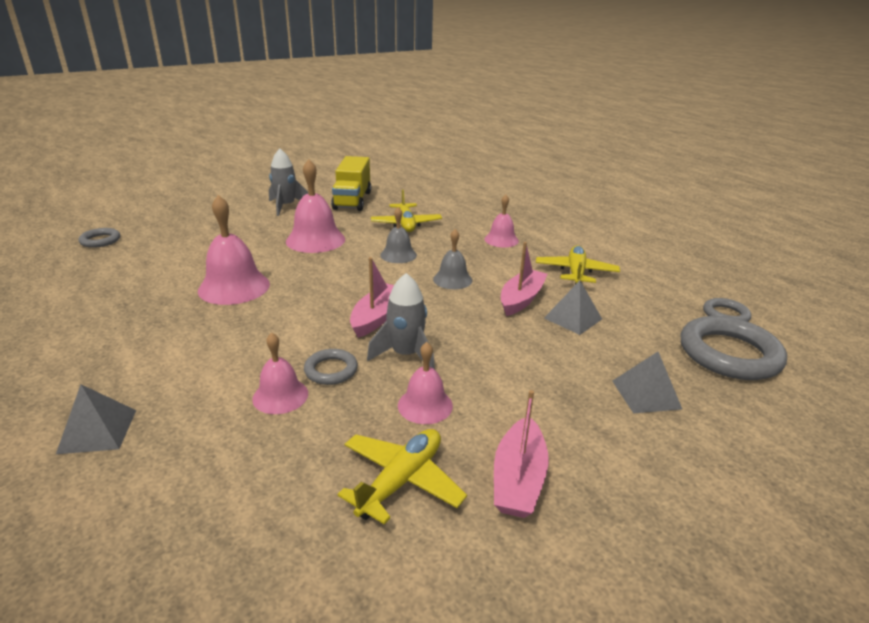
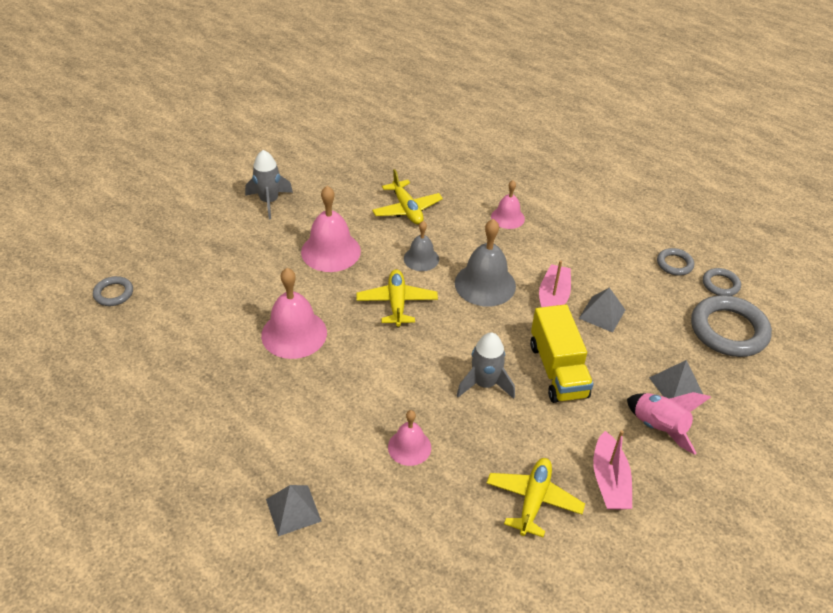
camera: 15 degrees left, 15 degrees up
grey ring [304,349,358,385] -> grey ring moved to [657,248,694,276]
yellow truck [331,156,371,211] -> yellow truck moved to [530,304,594,403]
pink boat [350,257,394,338] -> none
pink bell [398,342,453,424] -> none
grey bell [433,229,472,289] -> grey bell [455,219,516,307], size x1.67
yellow plane [536,246,620,285] -> yellow plane moved to [356,269,438,328]
none -> pink rocket [627,392,711,455]

